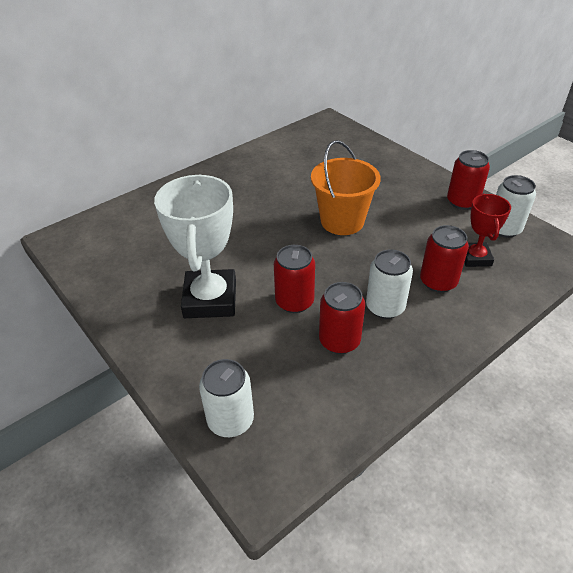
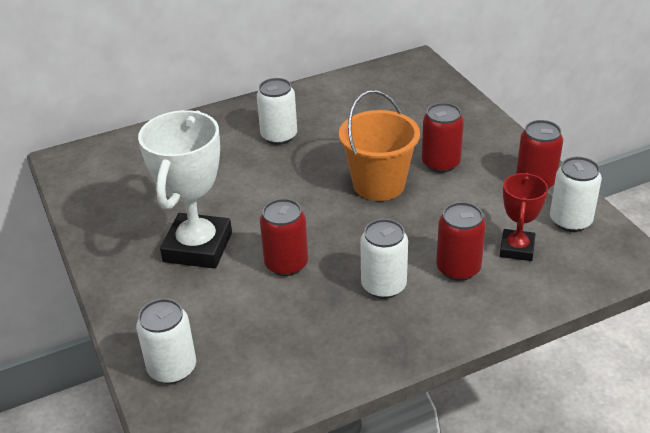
camera: 15 degrees right, 5 degrees down
red can [319,282,365,354] -> red can moved to [422,103,464,173]
none -> white can [257,78,297,145]

